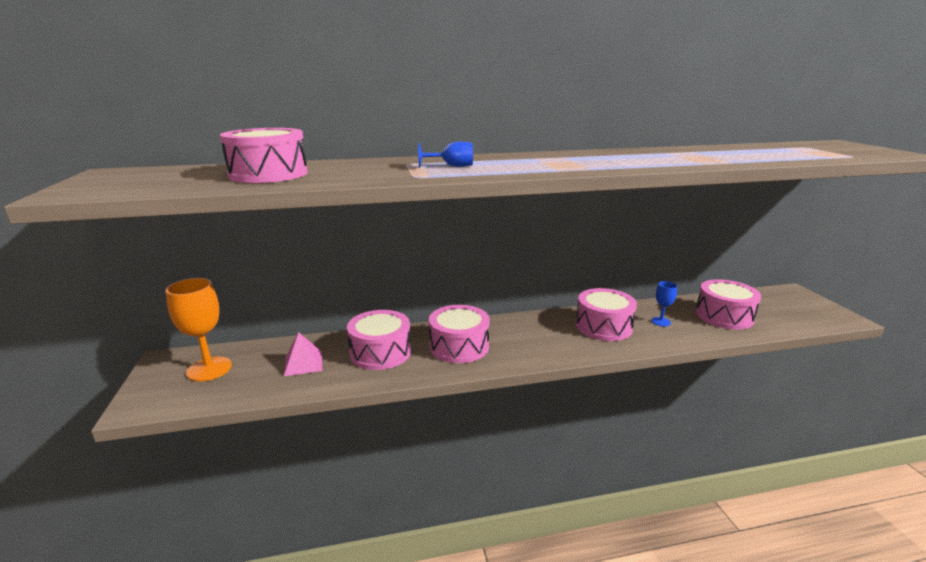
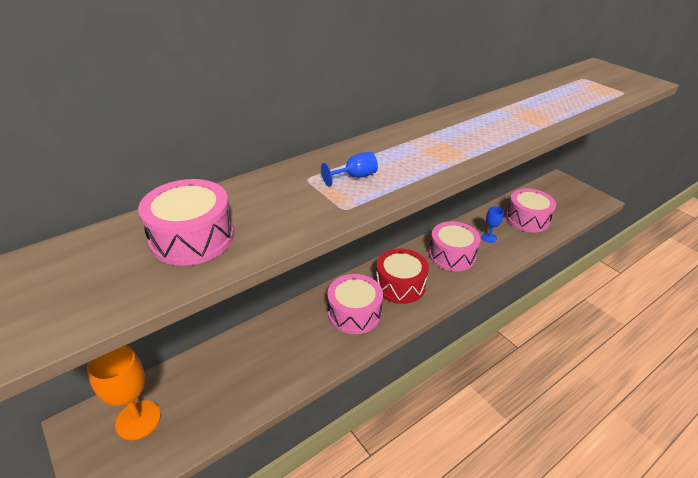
camera: 25 degrees left, 15 degrees up
pink pyramid [284,332,322,376] -> none
pink drum [347,310,411,370] -> none
none -> red drum [375,248,429,304]

